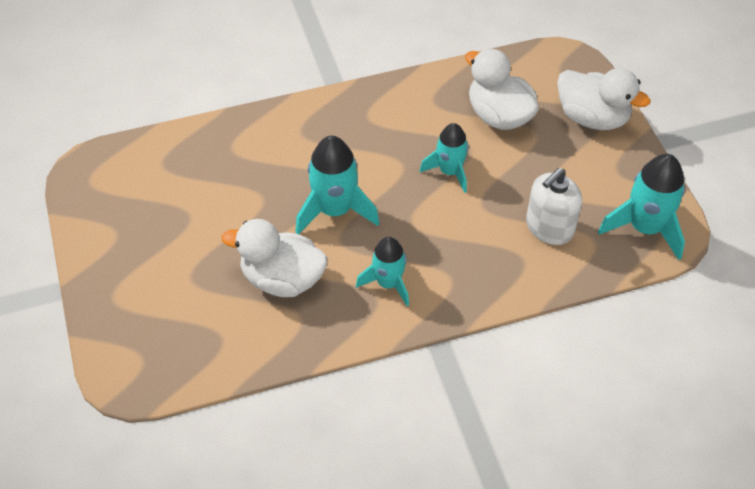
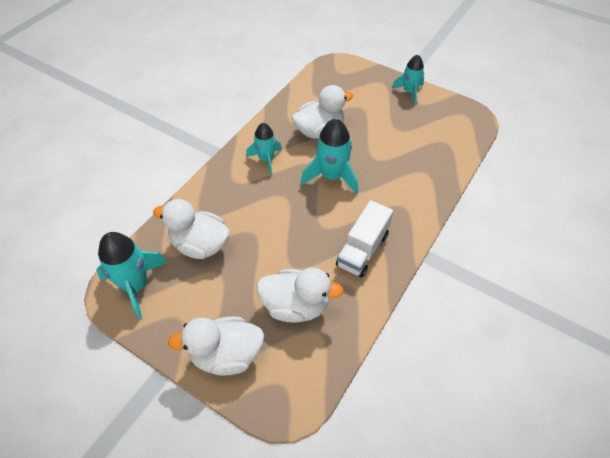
camera: 140 degrees right, 0 degrees up
turquoise rocket [420,123,469,193] -> turquoise rocket moved to [392,54,424,105]
white soap dispenser [526,168,582,245] -> white duck [153,199,230,259]
none -> white truck [336,200,393,277]

